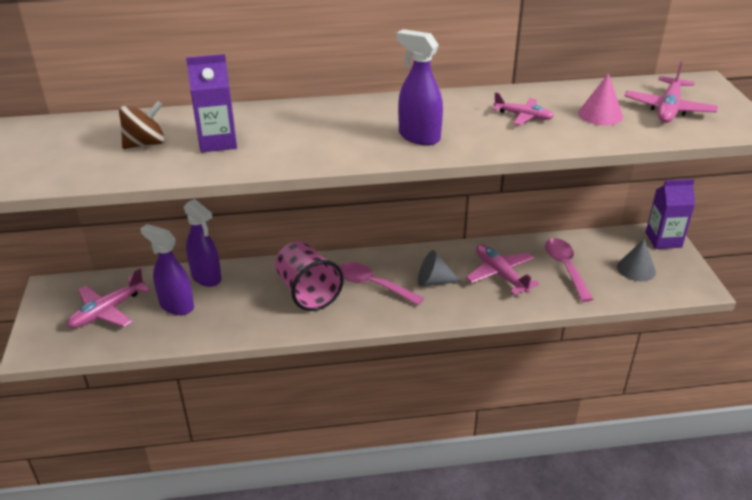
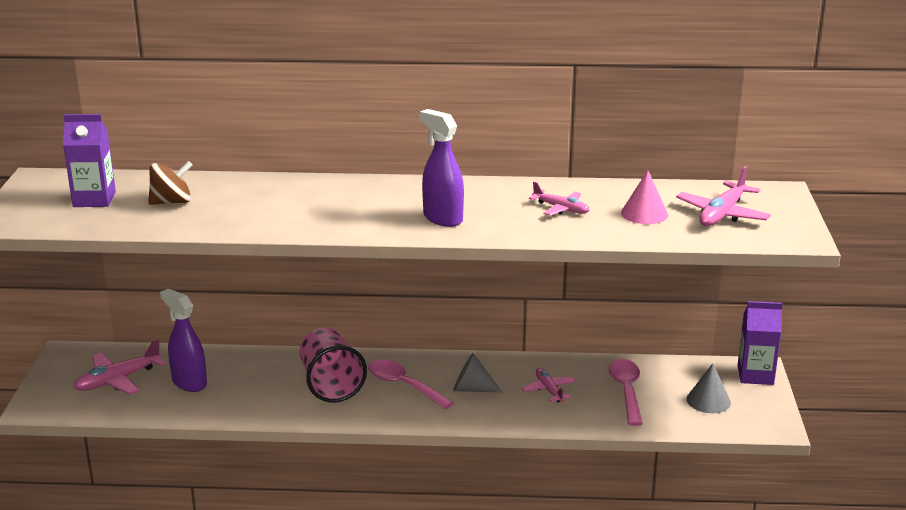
camera: 10 degrees right, 10 degrees down
purple spray bottle [184,199,222,287] -> none
purple carton [186,54,237,152] -> purple carton moved to [63,114,116,207]
pink plane [466,244,539,295] -> pink plane [522,368,576,402], size x0.64

